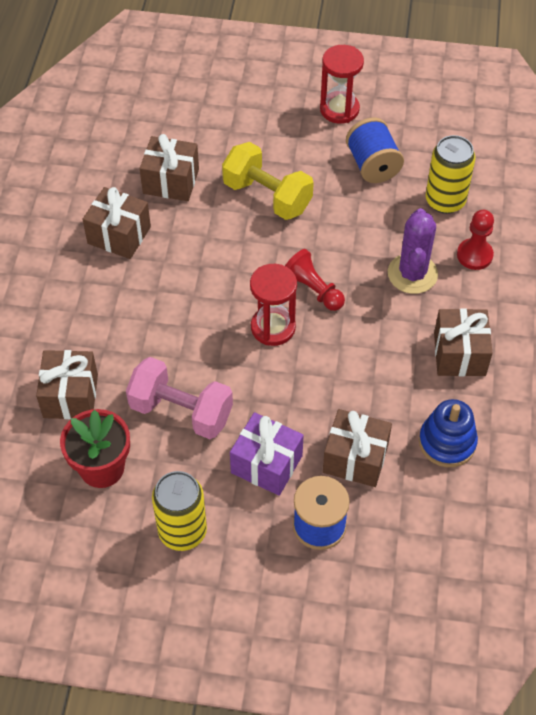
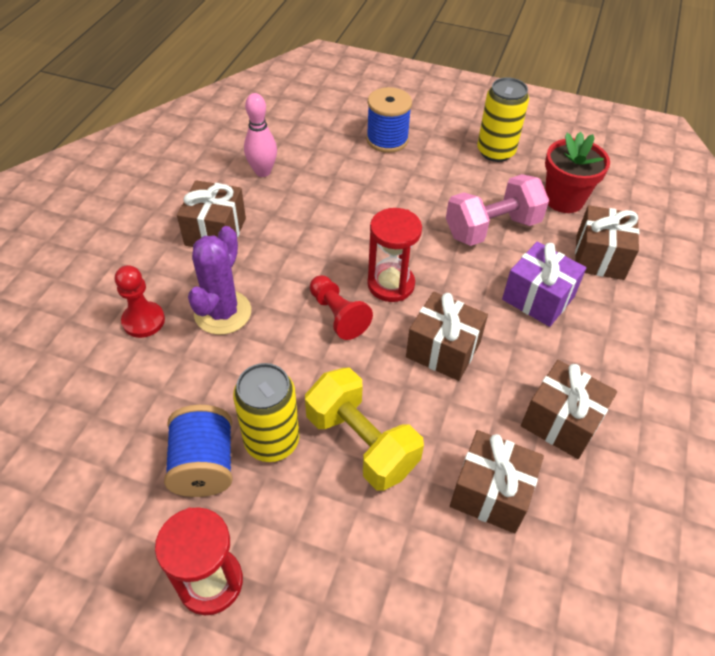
camera: 170 degrees left, 5 degrees down
pink dumbbell [126,357,233,439] -> pink dumbbell turned 60 degrees counterclockwise [446,174,549,246]
purple gift [230,412,304,496] -> purple gift moved to [502,242,586,327]
brown gift [323,409,392,487] -> brown gift moved to [406,292,488,381]
blue stacking toy [419,399,478,467] -> pink bowling pin [244,93,277,177]
yellow can [426,135,476,214] -> yellow can moved to [233,363,299,462]

